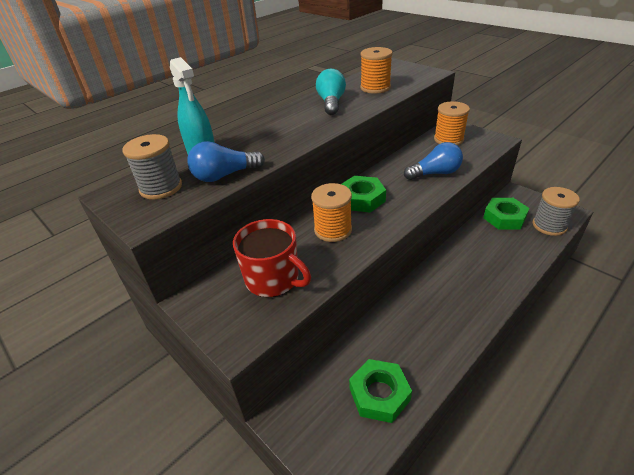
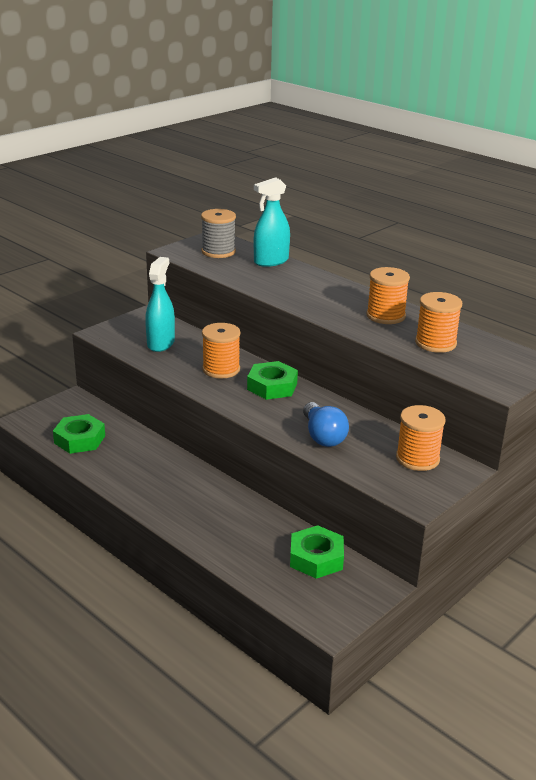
camera: 85 degrees right, 10 degrees down
blue light bulb [187,141,265,182] -> none
red mug [233,219,311,297] -> turquoise spray bottle [145,257,175,352]
turquoise light bulb [316,69,346,115] -> orange spool [367,267,410,324]
grey spool [533,187,580,236] -> none

